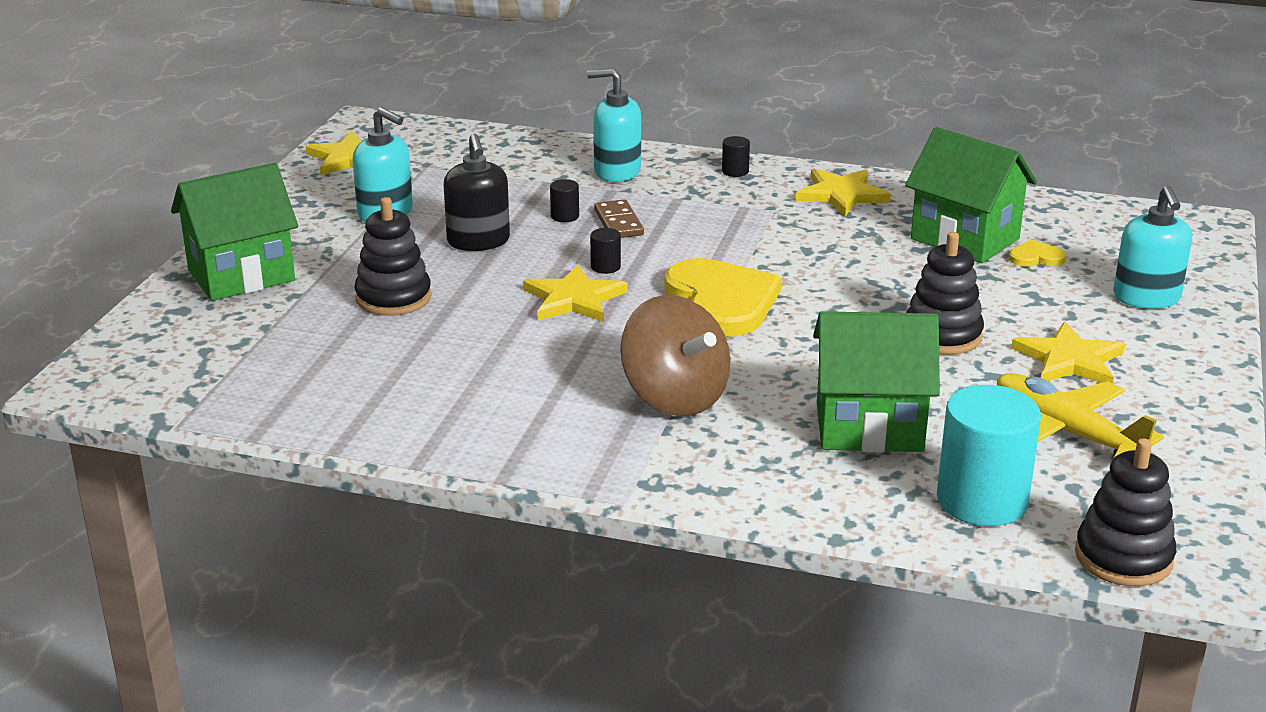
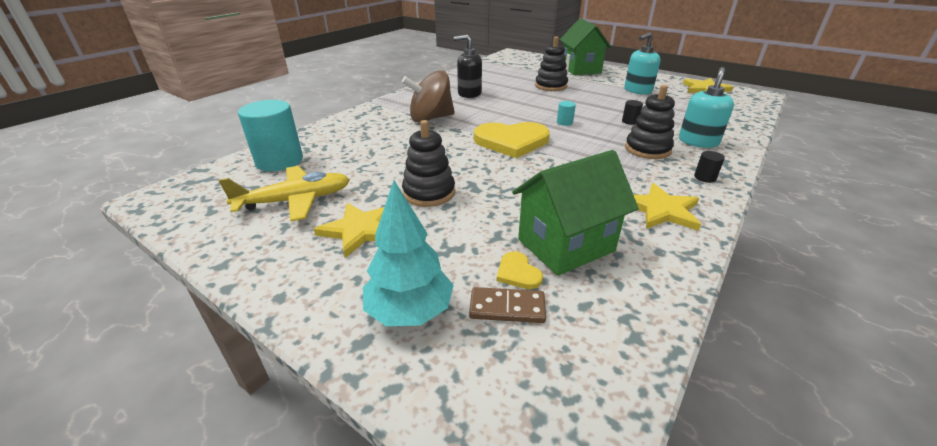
camera: 110 degrees right, 5 degrees up
black soap dispenser [443,134,510,251] -> black soap dispenser moved to [454,35,482,98]
yellow star [523,264,628,322] -> none
black cylinder [590,228,621,274] -> turquoise cylinder [557,101,576,126]
brown domino [594,199,644,238] -> brown domino moved to [469,287,546,323]
green house [813,311,940,452] -> none
yellow heart [1009,239,1066,267] -> yellow heart turned 135 degrees clockwise [497,251,543,289]
black stacking toy [1075,438,1176,587] -> black stacking toy moved to [625,85,675,159]
turquoise soap dispenser [1113,185,1192,309] -> turquoise tree [363,181,454,326]

